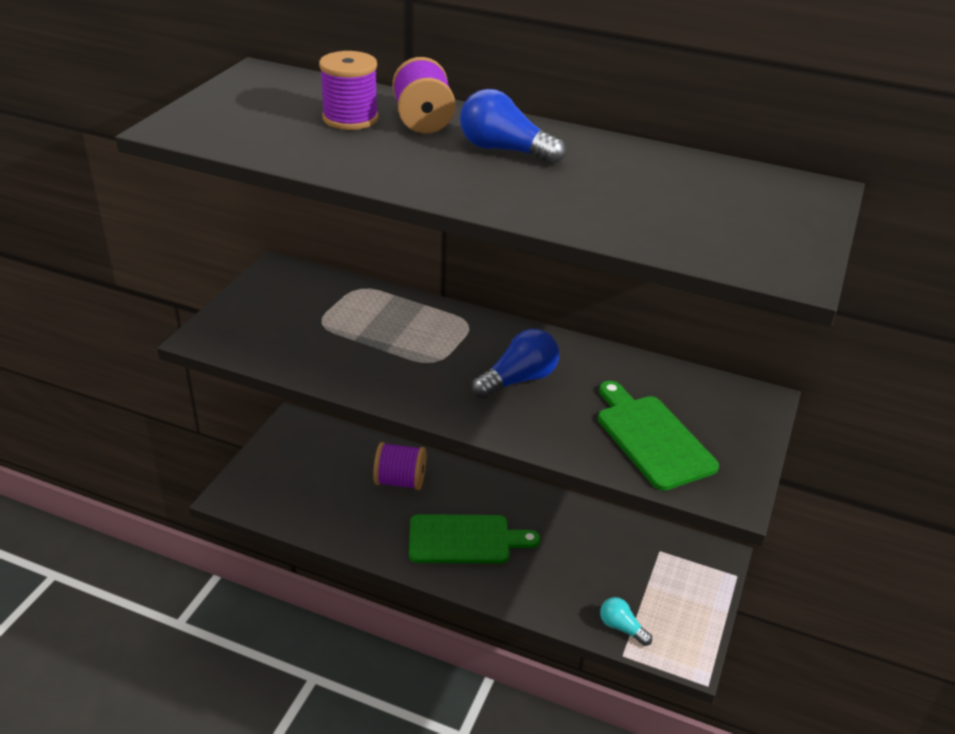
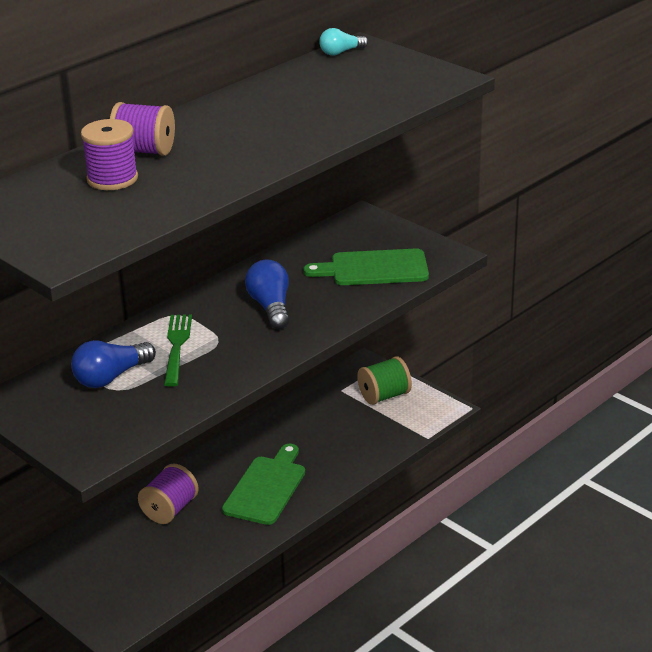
camera: 65 degrees left, 5 degrees down
blue light bulb [460,89,566,164] -> blue light bulb moved to [71,340,156,388]
turquoise light bulb [600,597,652,646] -> turquoise light bulb moved to [319,28,368,55]
none -> green fork [164,314,192,387]
none -> green spool [357,356,412,405]

